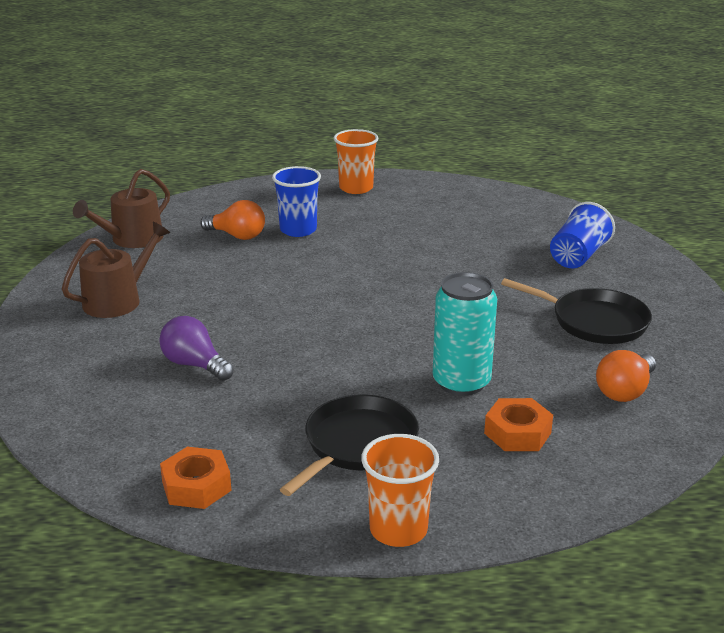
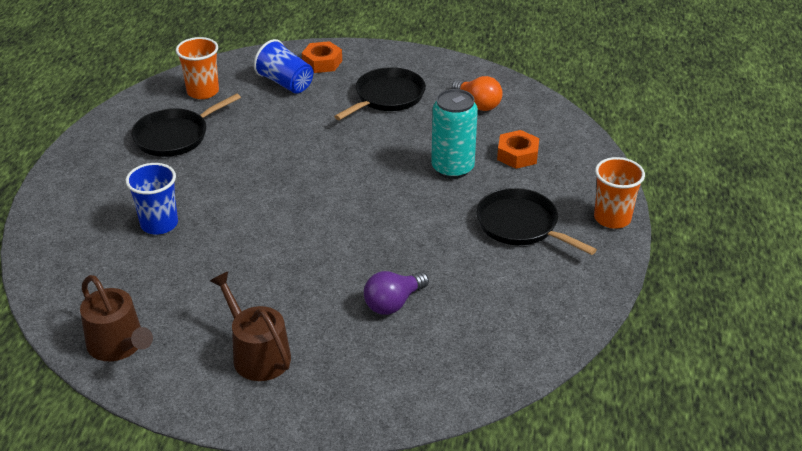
camera: 80 degrees left, 10 degrees up
orange nut [160,447,232,509] -> orange nut moved to [302,41,342,73]
orange light bulb [200,200,265,240] -> none
orange cup [334,129,379,194] -> orange cup moved to [176,37,219,99]
none -> black pan [131,93,241,157]

